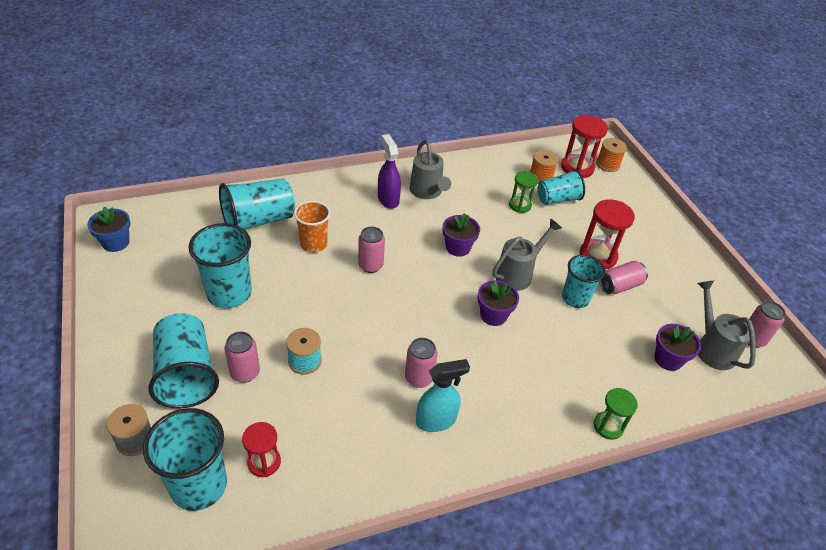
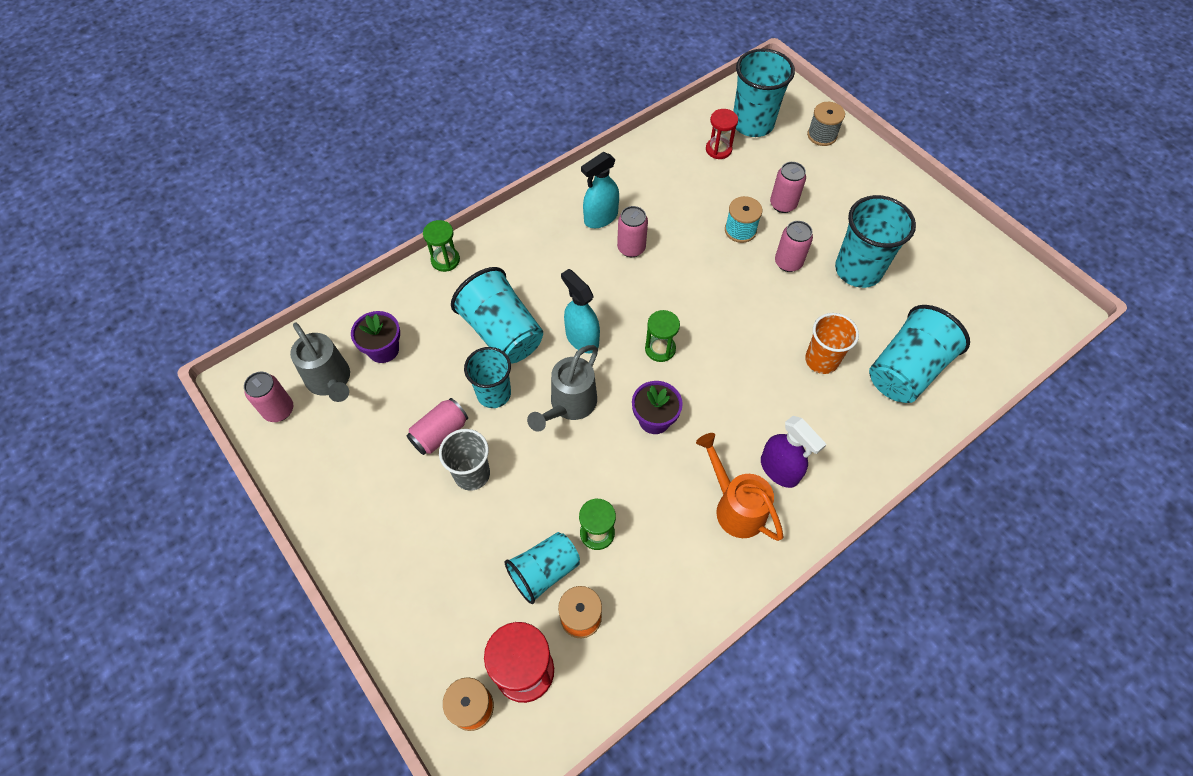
camera: 165 degrees right, 15 degrees up
blue flower pot [87,207,130,252] -> none
turquoise cup [148,313,219,409] -> turquoise cup moved to [451,267,543,364]
pink can [358,226,385,273] -> pink can moved to [775,221,813,272]
grey watering can [409,140,451,199] -> orange watering can [696,433,783,541]
purple flower pot [478,280,519,326] -> turquoise spray bottle [561,269,600,353]
red hourglass [580,199,635,269] -> grey cup [439,429,490,491]
none -> green hourglass [645,310,680,362]

